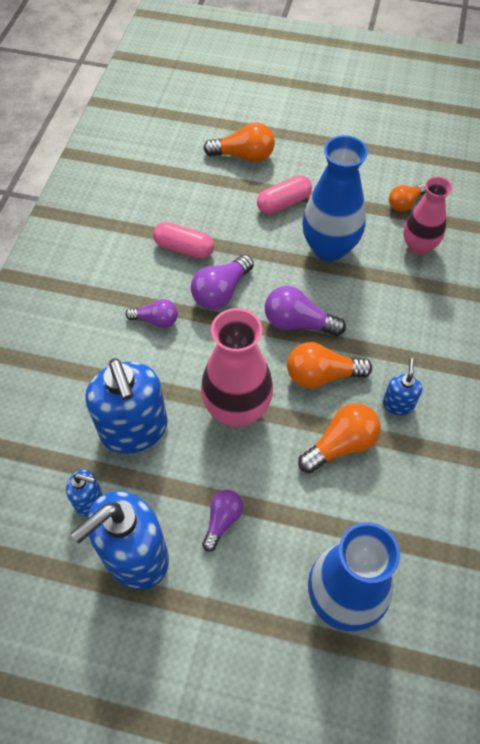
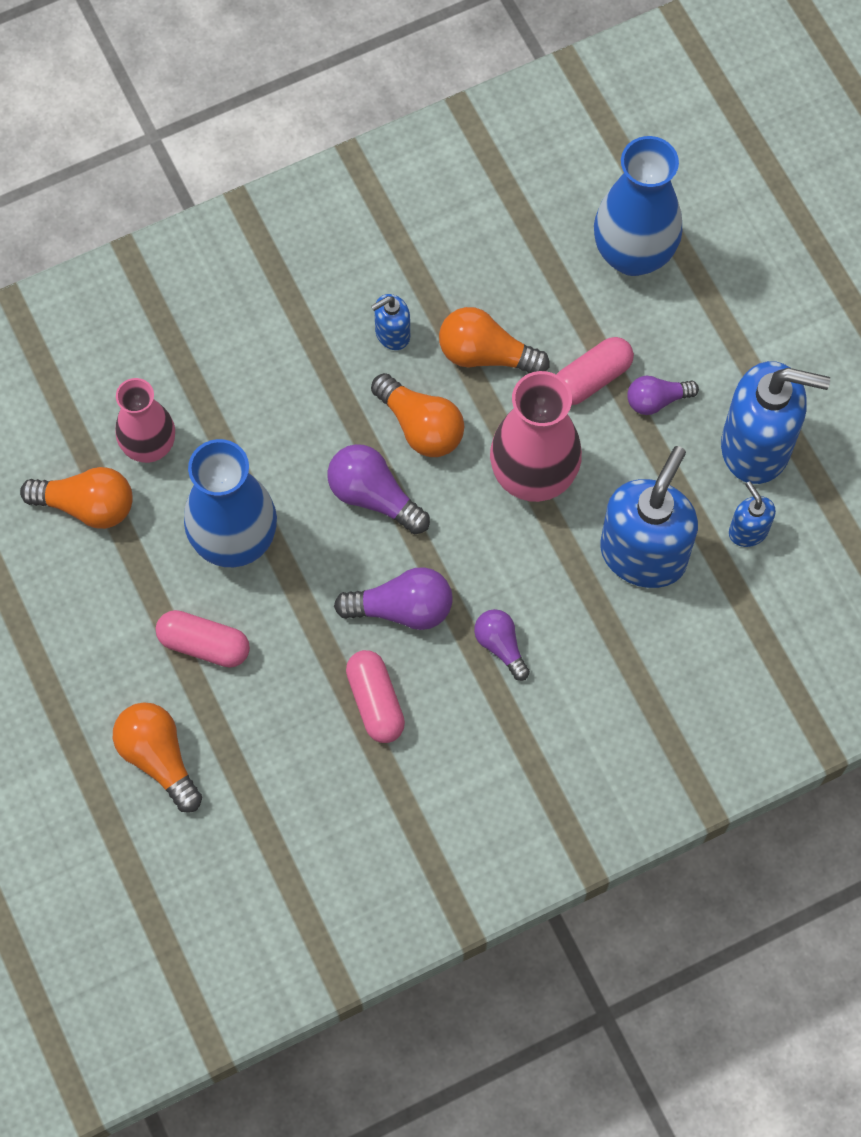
camera: 130 degrees left, 10 degrees up
purple light bulb [265,286,346,336] -> purple light bulb turned 150 degrees clockwise [327,444,430,534]
orange light bulb [389,184,426,212] -> orange light bulb [20,467,133,529], size x1.53
none -> pink capsule [556,337,634,405]

